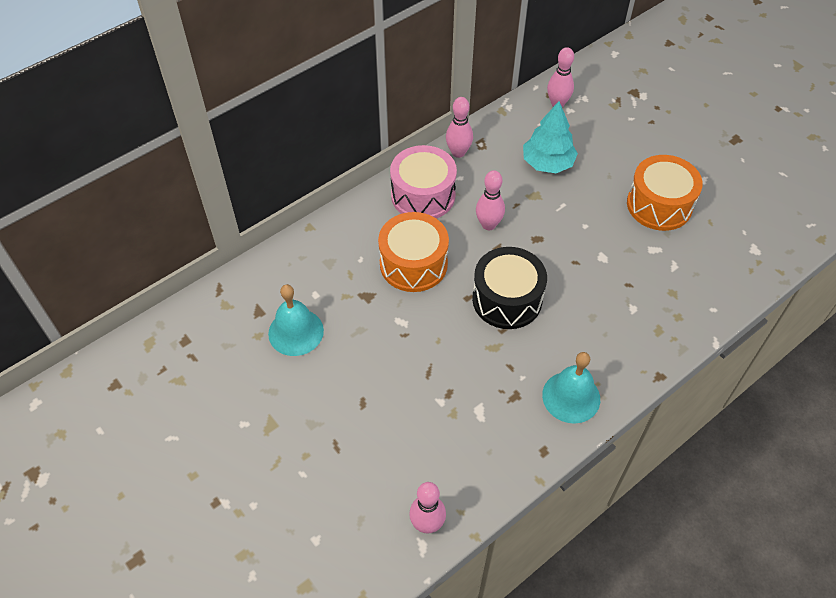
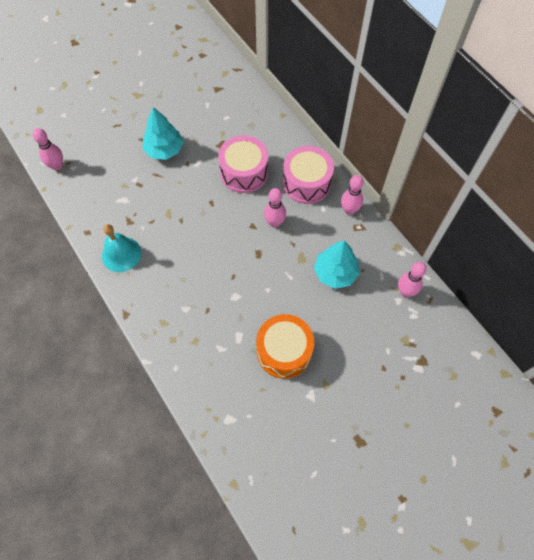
camera: 95 degrees right, 10 degrees up
turquoise bell [268,284,324,356] -> none
orange drum [378,212,449,292] -> pink drum [218,135,268,193]
black drum [472,247,547,329] -> none
none -> turquoise tree [143,107,184,160]

